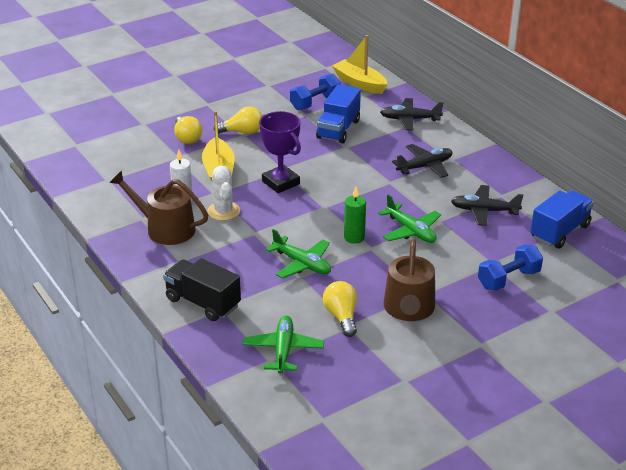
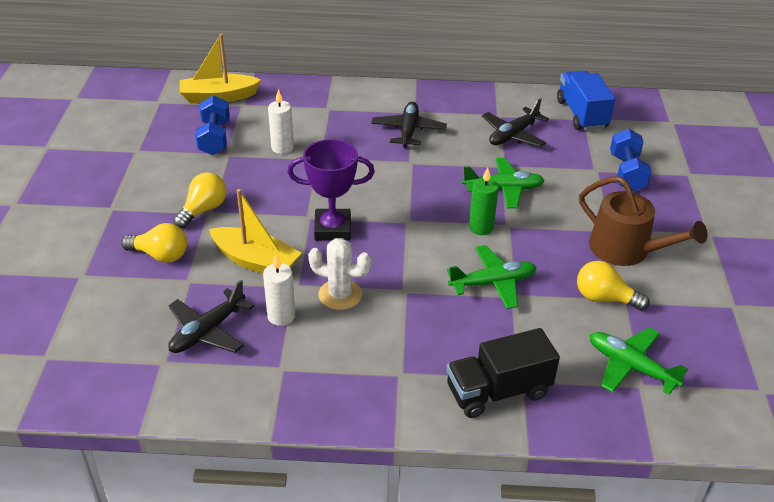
camera: 55 degrees left, 5 degrees up
brown watering can [109,170,208,245] -> none
blue truck [316,84,361,143] -> white candle [268,89,294,154]
black plane [380,98,444,131] -> black plane moved to [168,280,254,353]

